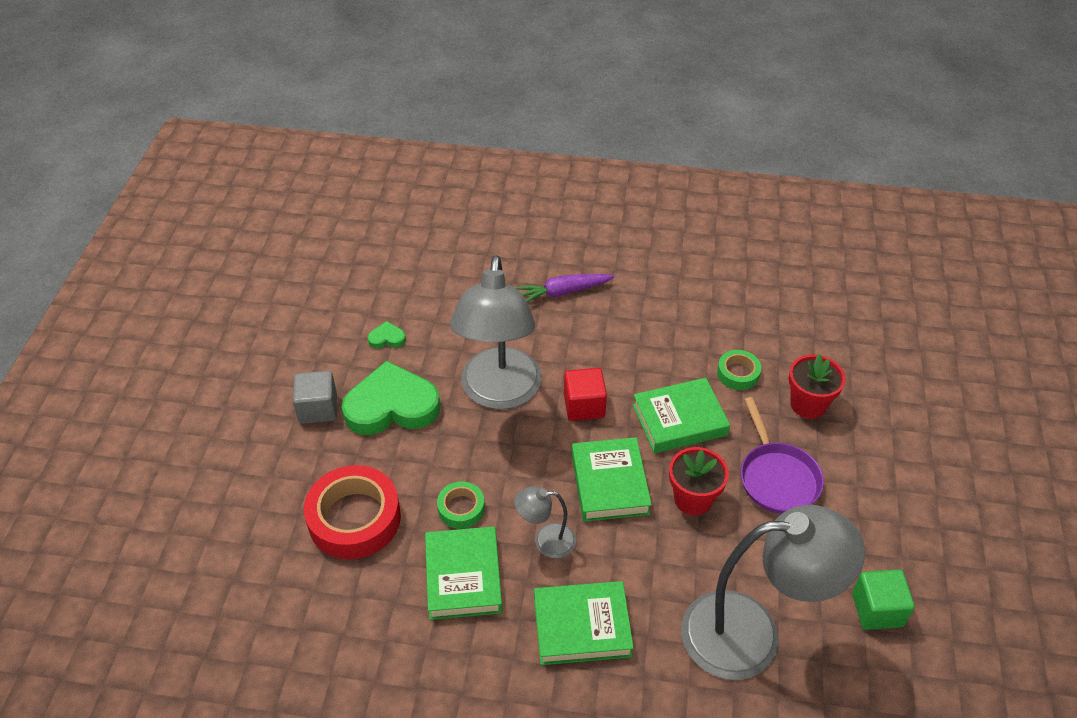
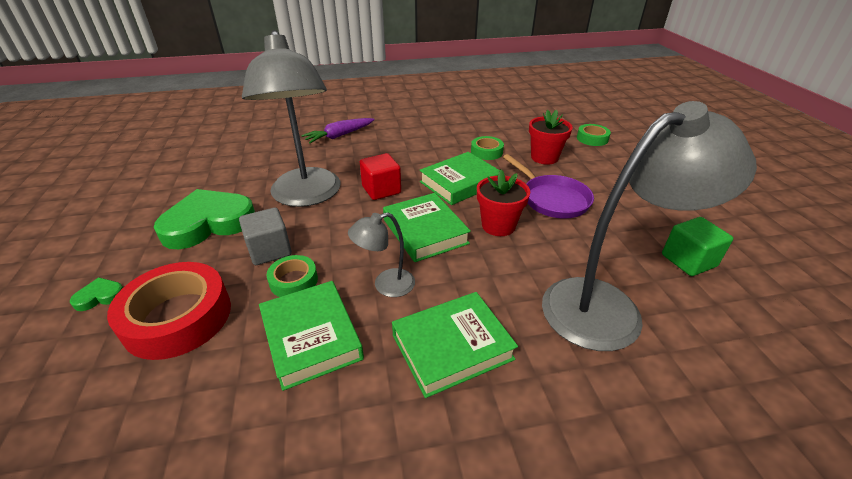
camera: 20 degrees left, 10 degrees down
grey cube [293,371,337,424] -> grey cube moved to [239,208,292,265]
green heart [368,321,406,349] -> green heart moved to [70,278,123,311]
none -> green tape [577,124,611,146]

